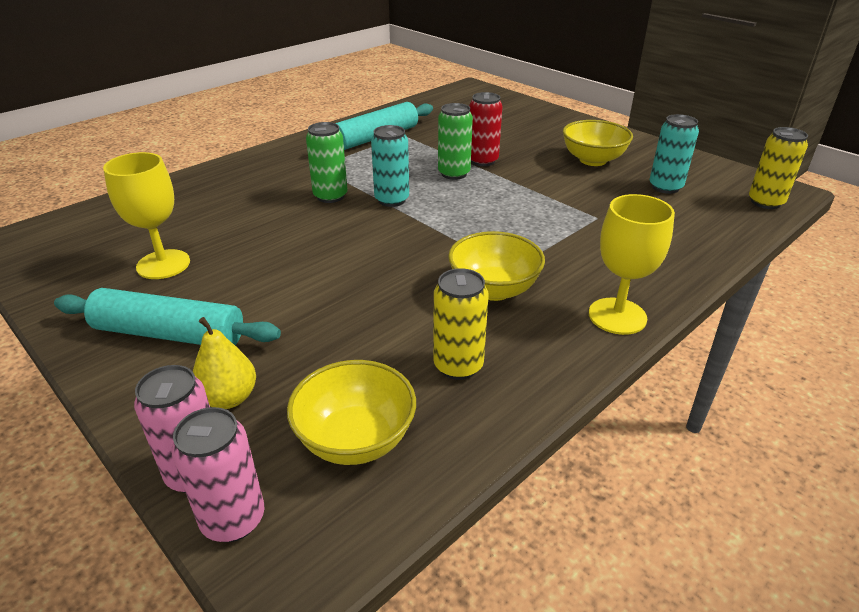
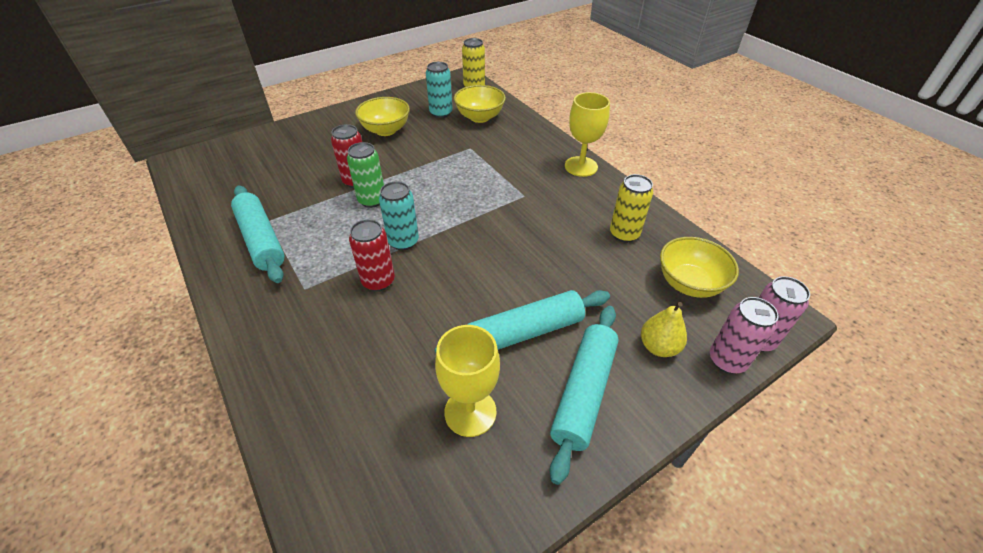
camera: 80 degrees left, 10 degrees up
green can [306,122,348,203] -> red can [349,219,395,291]
yellow bowl [448,231,545,301] -> yellow bowl moved to [454,85,506,123]
none -> turquoise rolling pin [435,290,610,353]

